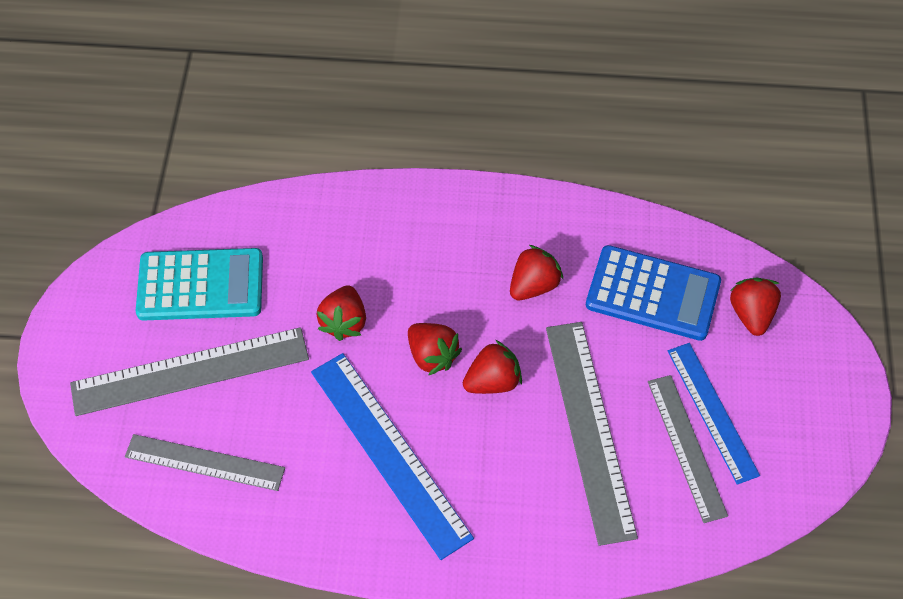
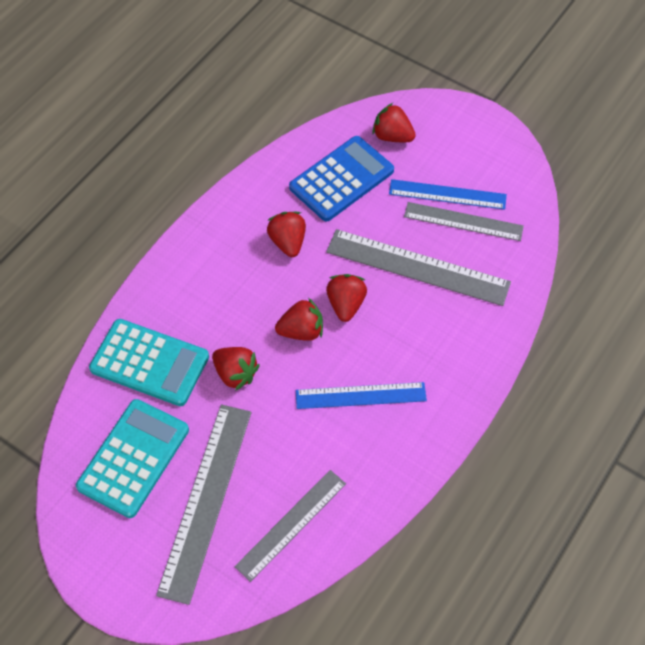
camera: 60 degrees left, 0 degrees up
blue ruler [311,353,474,560] -> blue ruler [296,382,427,409], size x0.66
none -> turquoise calculator [89,319,209,406]

